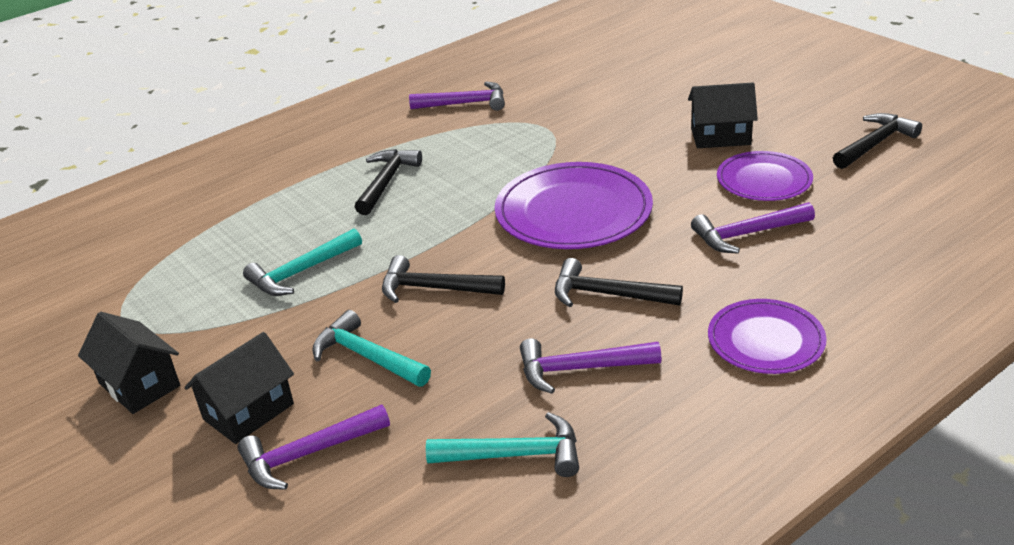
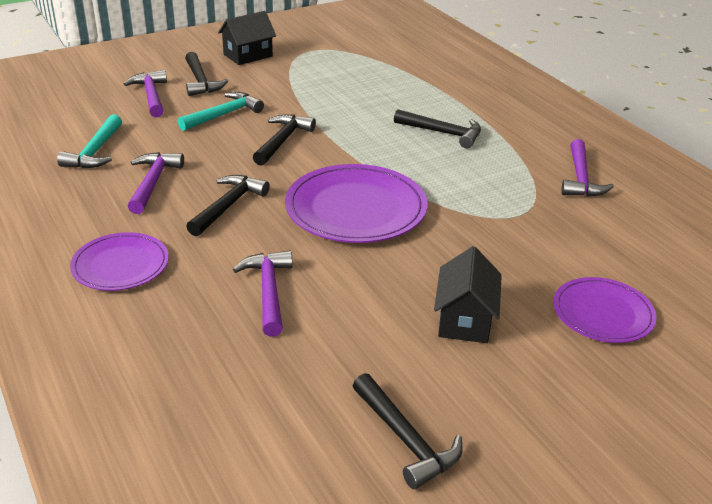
camera: 95 degrees right, 0 degrees up
black house [184,332,294,444] -> black hammer [185,52,228,96]
turquoise hammer [243,228,362,296] -> none
purple plate [717,151,813,201] -> purple plate moved to [553,277,657,343]

